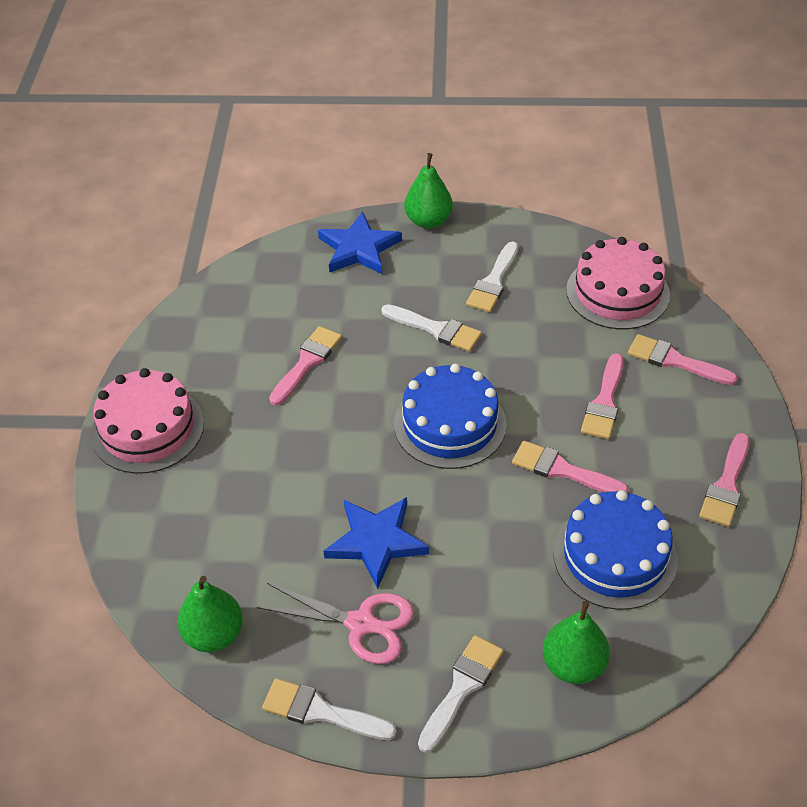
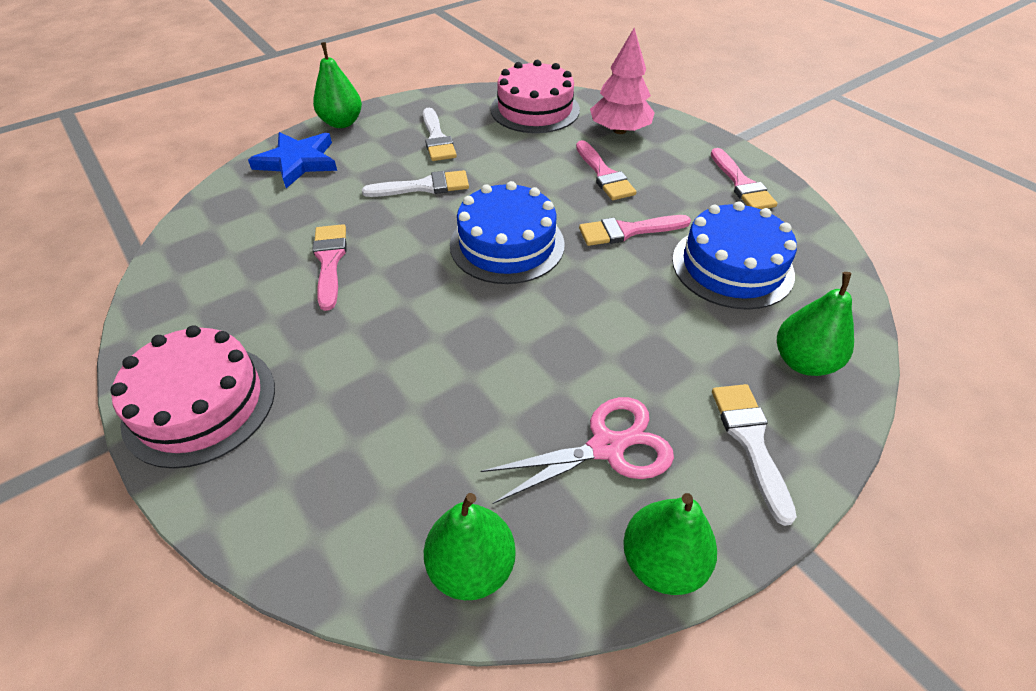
camera: 40 degrees left, 0 degrees up
white brush [262,678,397,740] -> green pear [623,493,717,595]
blue star [323,497,429,589] -> none
pink brush [628,334,738,385] -> pink tree [590,28,655,134]

